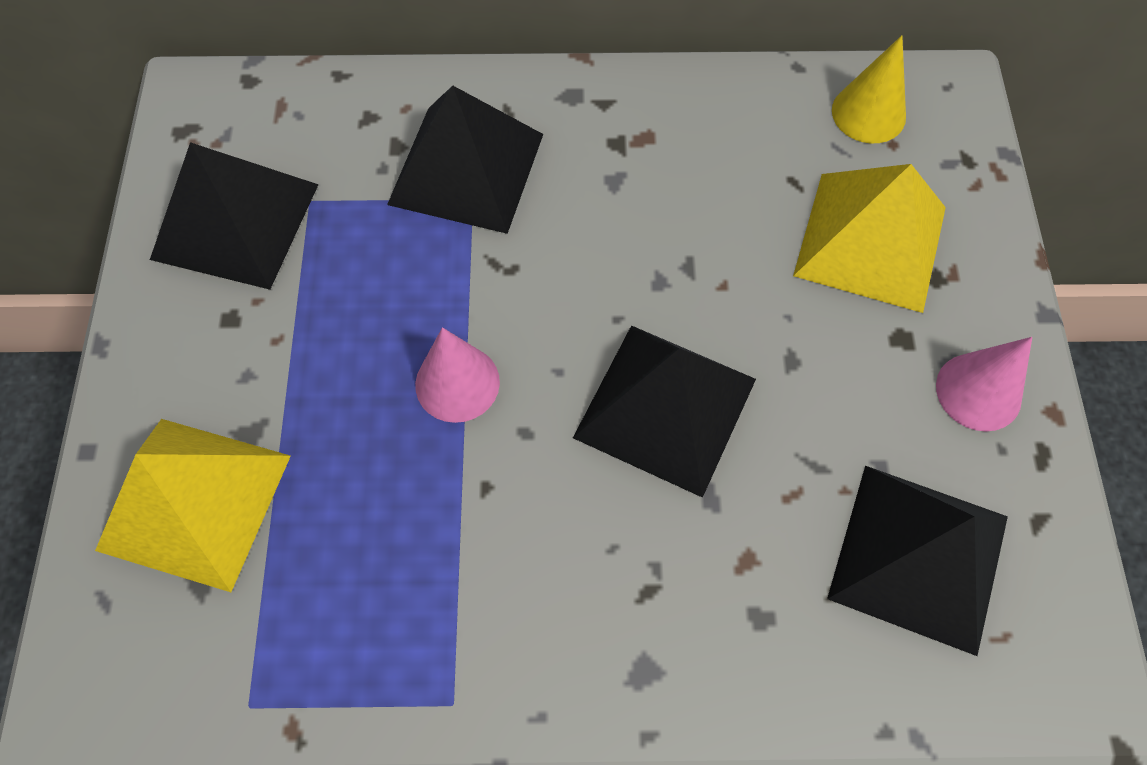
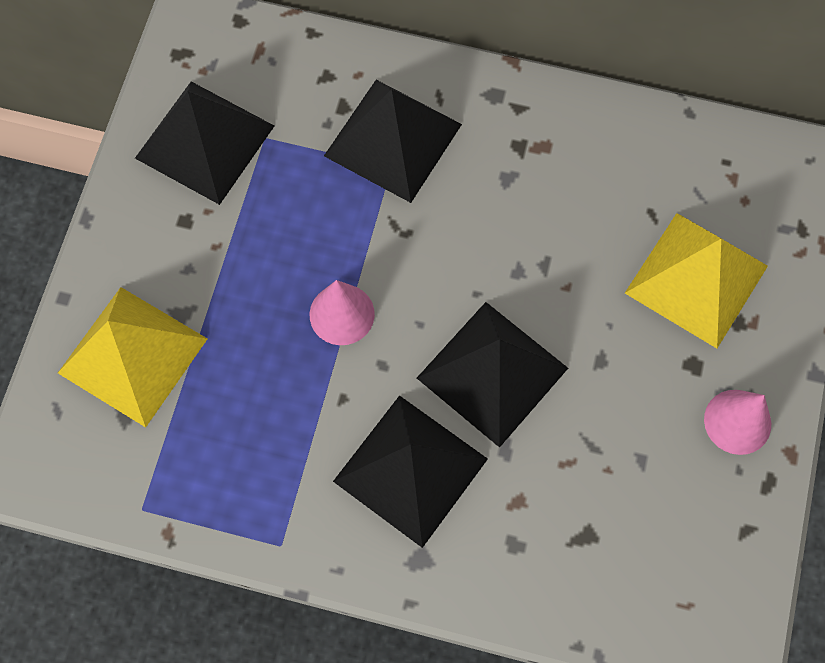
camera: 15 degrees right, 5 degrees up
black pyramid [827,466,1008,656] -> black pyramid moved to [333,395,488,548]
yellow cone [832,35,906,143] -> none

